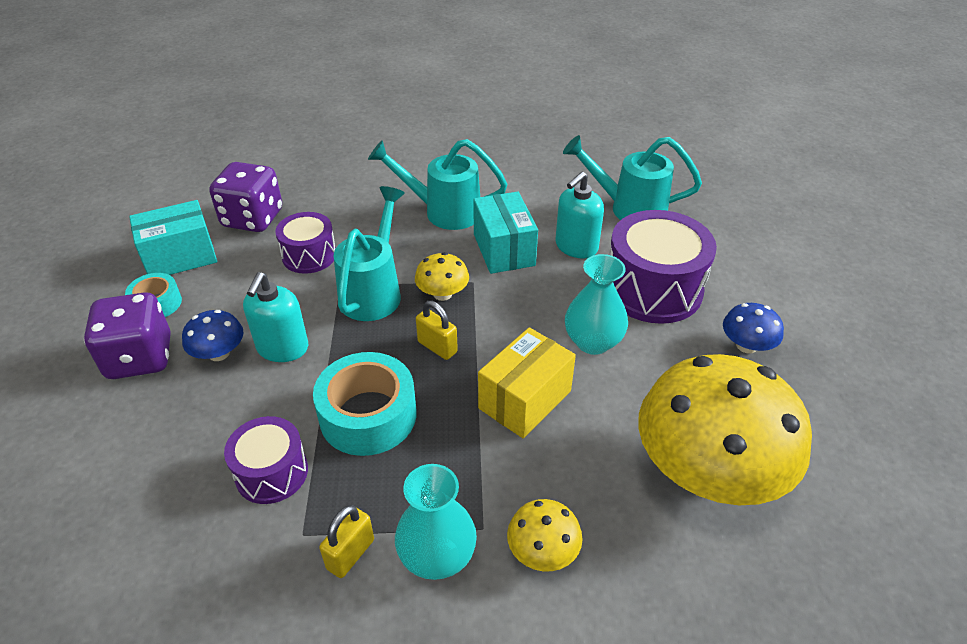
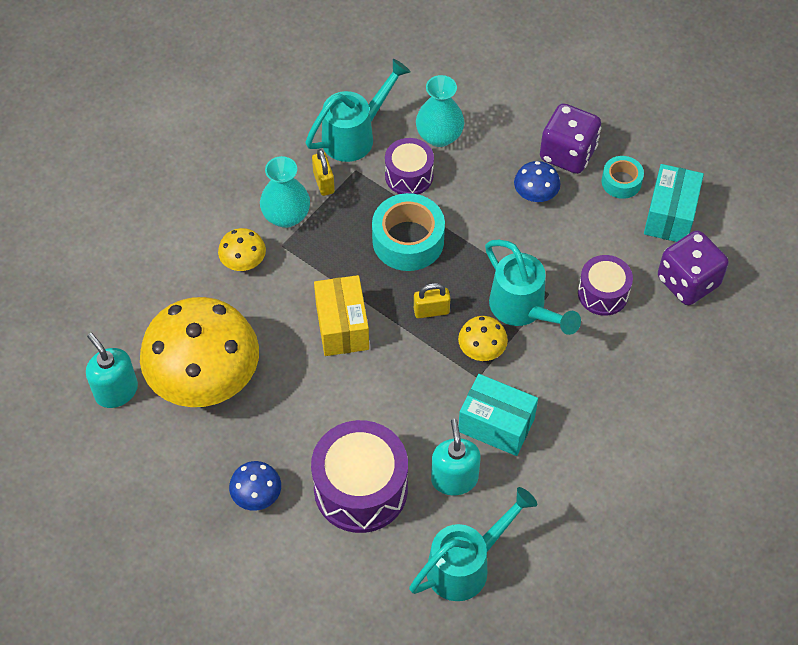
camera: 130 degrees right, 15 degrees up
turquoise soap dispenser [243,272,308,362] -> turquoise soap dispenser moved to [86,333,138,408]
turquoise watering can [368,139,507,230] -> turquoise watering can moved to [306,59,411,162]
turquoise vase [565,254,628,355] -> turquoise vase moved to [416,75,464,147]

